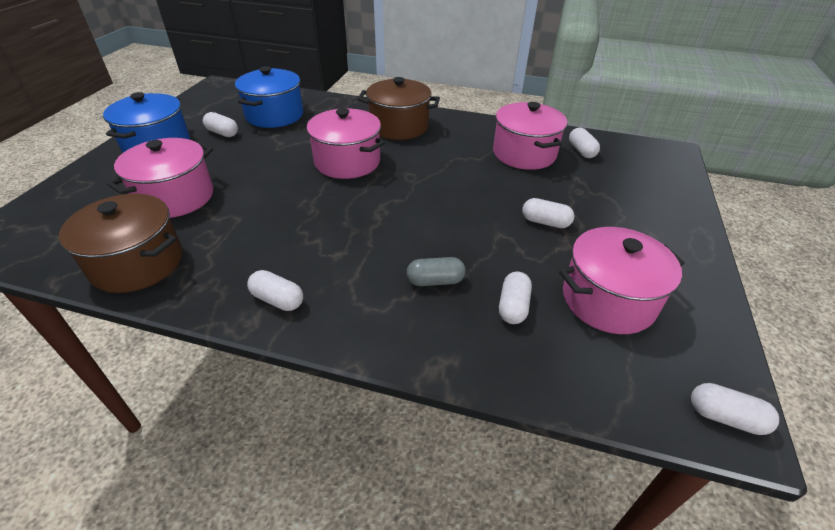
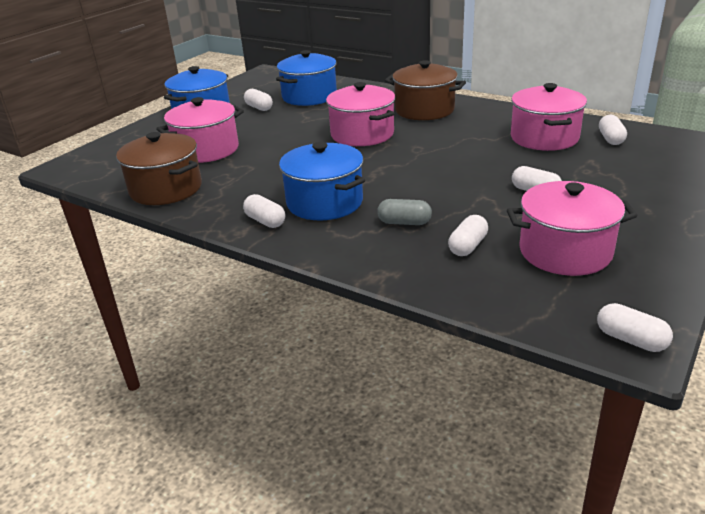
camera: 20 degrees right, 10 degrees down
none -> blue pot [279,142,365,221]

